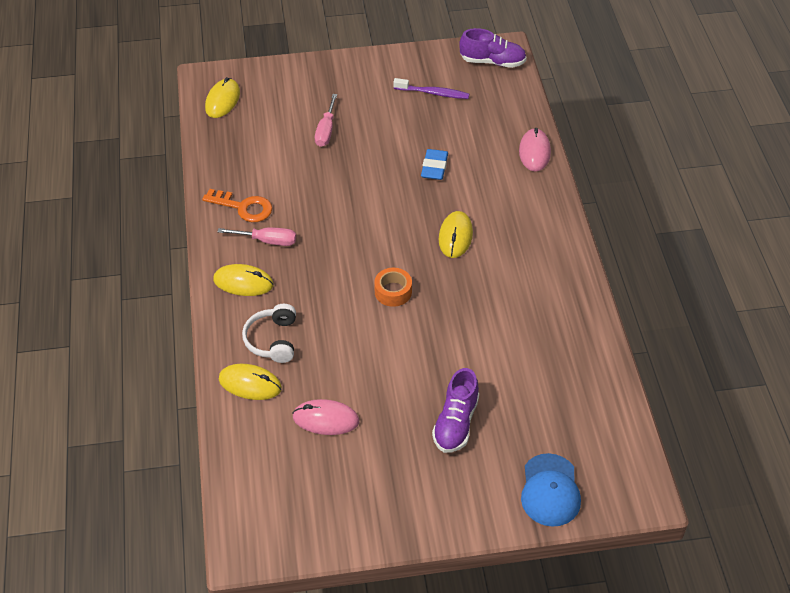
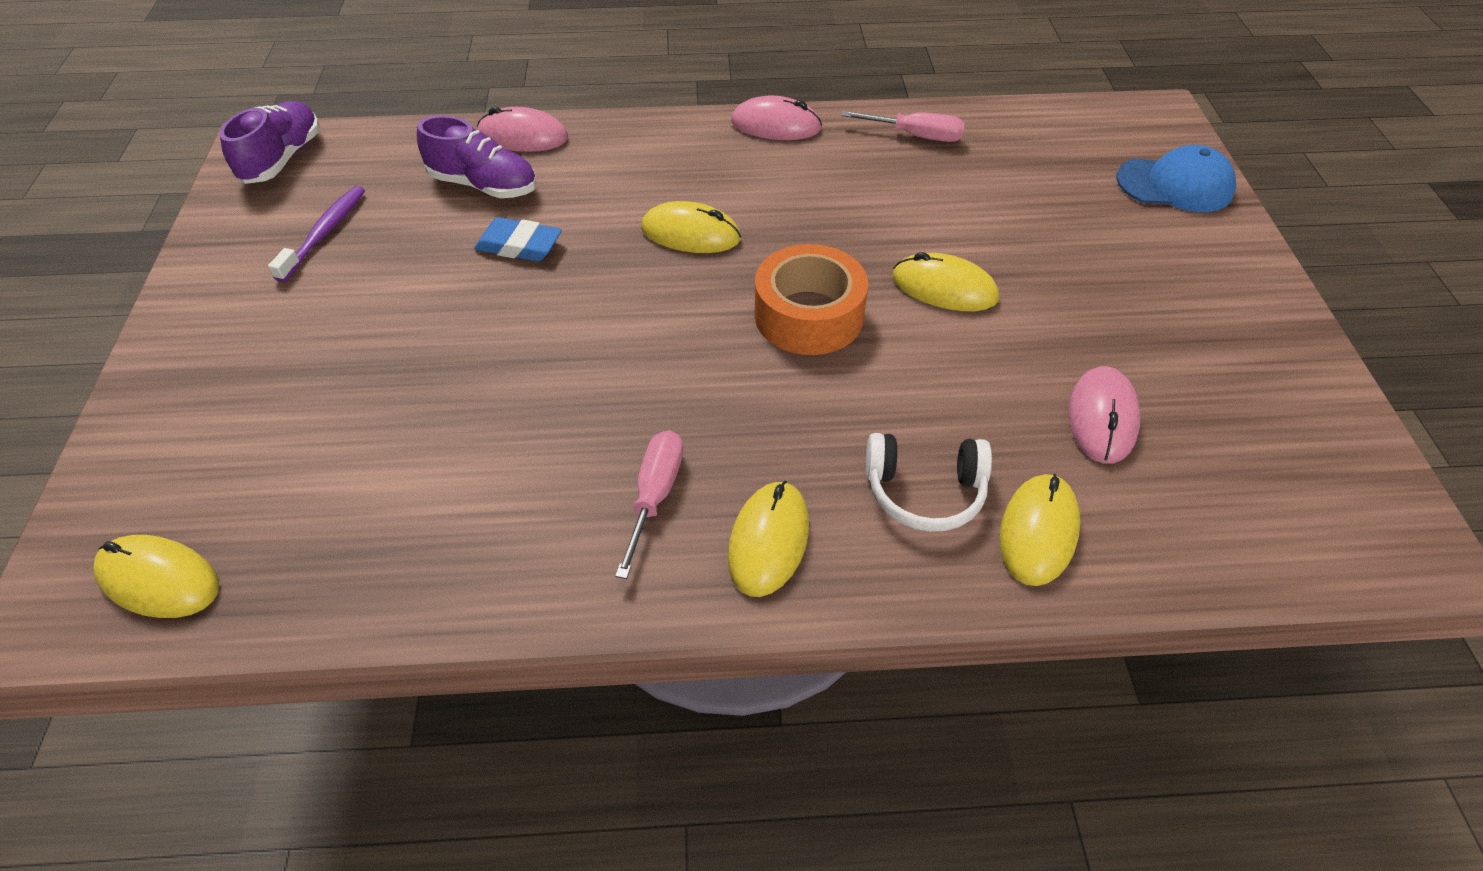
camera: 85 degrees left, 0 degrees up
orange key [202,189,272,222] -> none
pink screwdriver [315,94,337,147] -> pink screwdriver moved to [841,111,965,142]
orange tape [374,268,412,307] -> orange tape [755,244,868,355], size x1.63
purple shoe [432,368,479,453] -> purple shoe moved to [417,115,537,198]
none -> pink mouse [731,96,822,140]
none -> yellow mouse [892,252,999,311]

